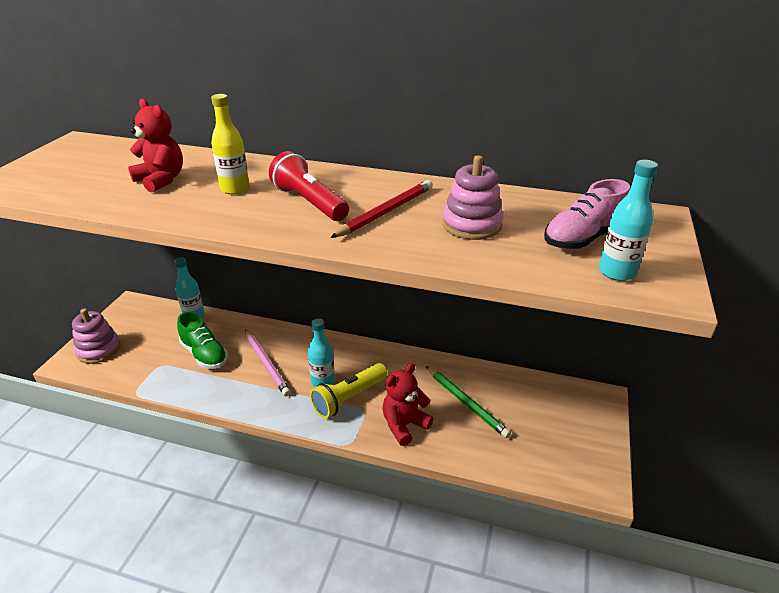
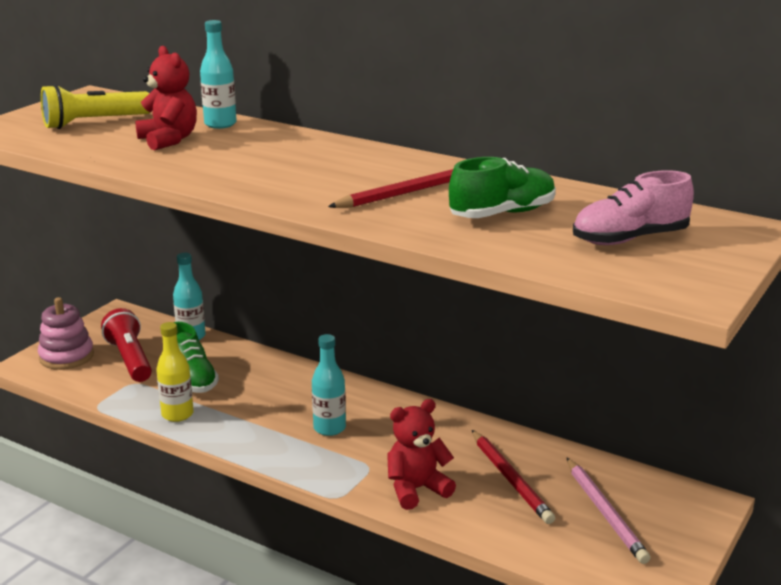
camera: 15 degrees right, 10 degrees down
yellow bottle [211,94,250,195] -> yellow bottle moved to [156,322,194,422]
pink pencil [245,330,291,397] -> pink pencil moved to [567,458,651,564]
red flashlight [269,151,349,221] -> red flashlight moved to [101,308,152,382]
yellow flashlight [310,363,388,419] -> yellow flashlight moved to [41,84,150,129]
green pencil [426,366,511,438] -> red pencil [472,430,555,524]
pink stacking toy [442,155,503,240] -> green shoe [449,157,556,218]
turquoise bottle [599,160,658,281] -> turquoise bottle moved to [200,20,237,129]

